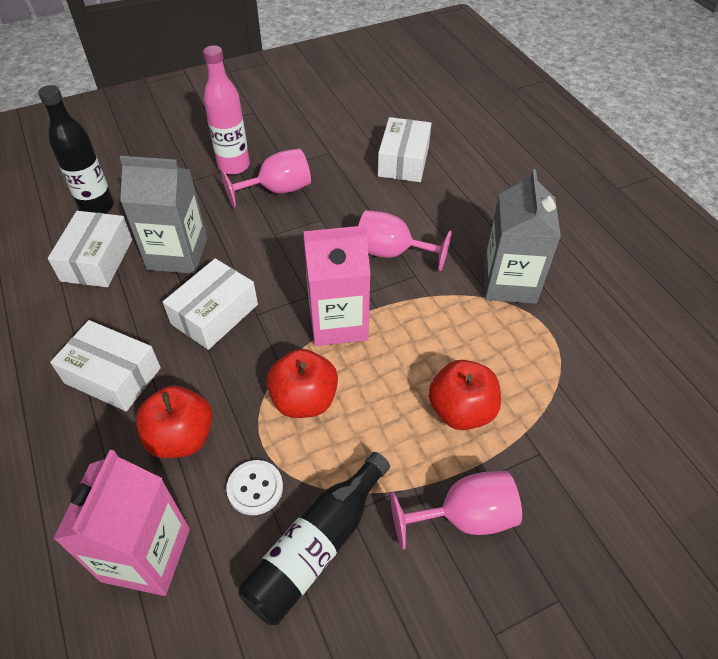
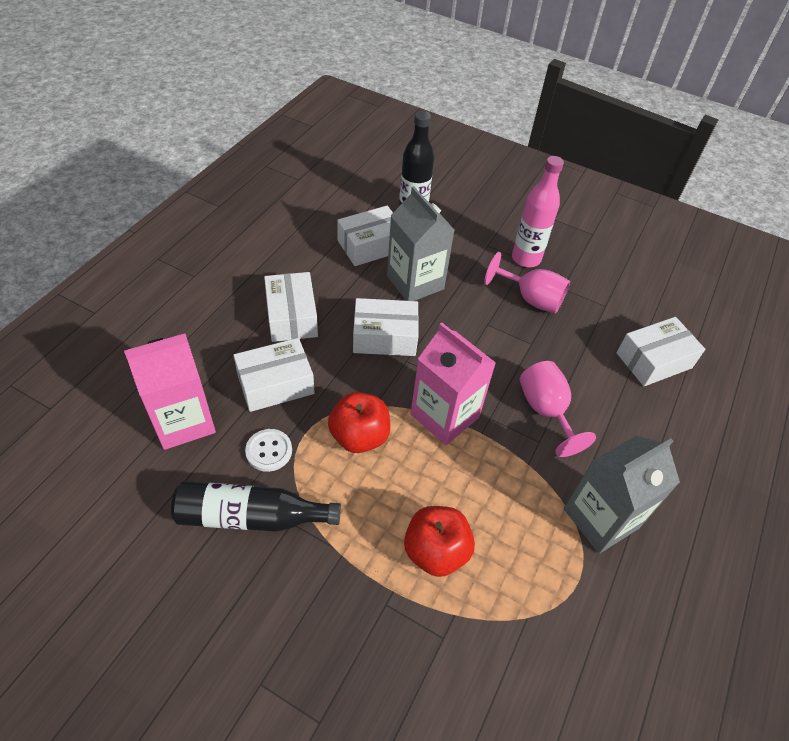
camera: 50 degrees right, 0 degrees up
red apple [136,385,213,458] -> white box [233,338,315,412]
pink goblet [390,471,522,550] -> none

